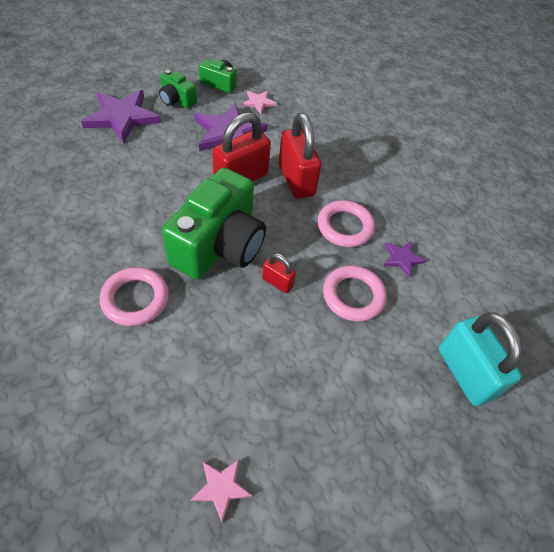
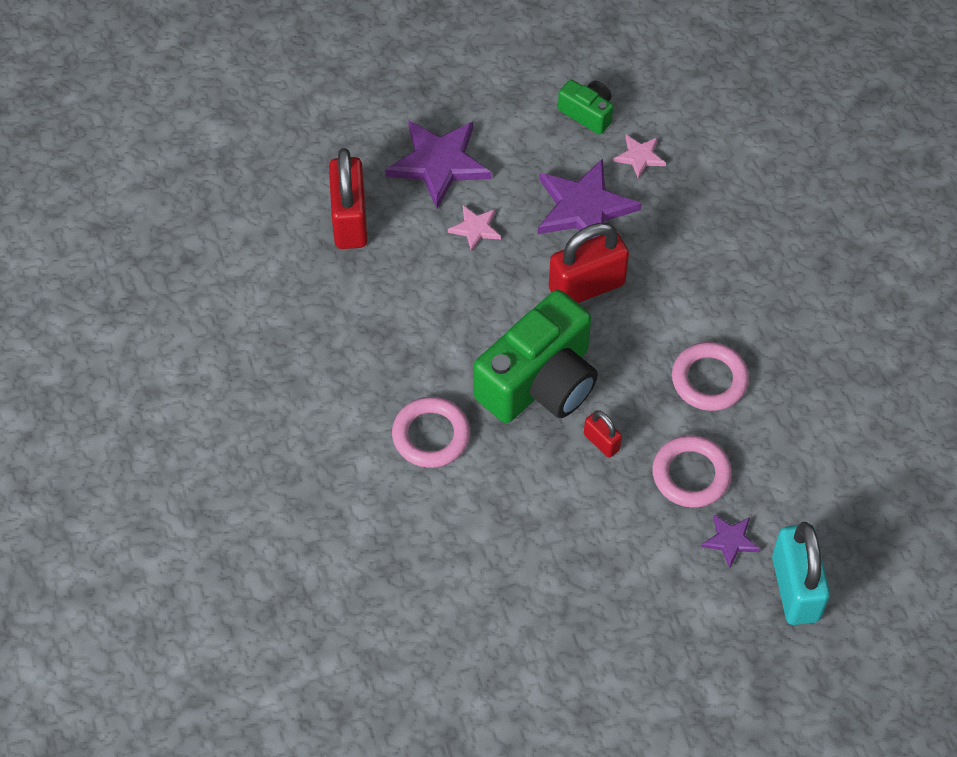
camera: 20 degrees right, 5 degrees up
green camera [159,70,197,109] -> none
pink star [191,459,252,522] -> pink star moved to [448,205,501,252]
red padlock [279,113,322,199] -> red padlock moved to [329,148,368,249]
purple star [384,241,427,277] -> purple star moved to [701,514,761,569]

